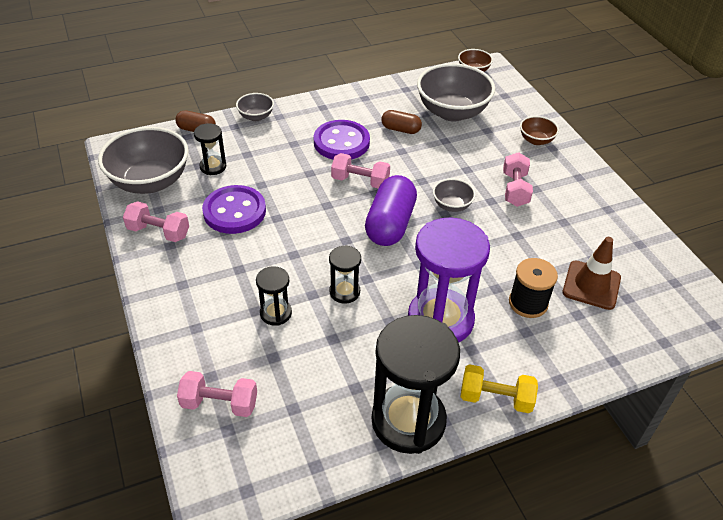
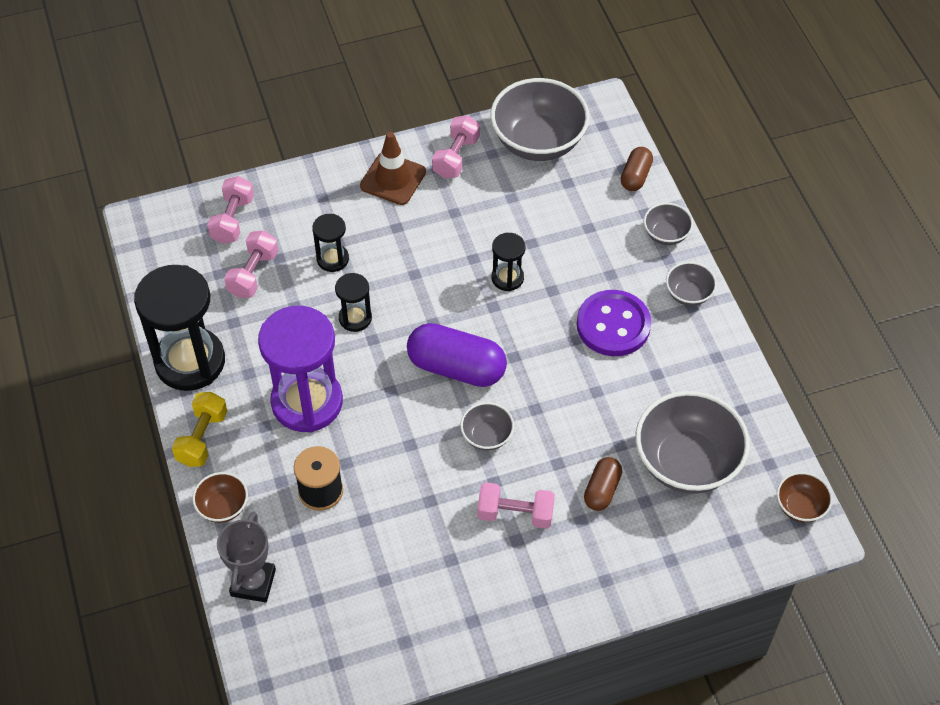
camera: 95 degrees right, 10 degrees up
black hourglass [194,123,226,175] -> black hourglass moved to [492,233,525,291]
purple button [202,185,266,234] -> none
pink dumbbell [331,153,390,188] -> pink dumbbell moved to [224,231,278,298]
brown capsule [381,110,422,134] -> brown capsule moved to [584,457,622,511]
brown bowl [520,116,559,145] -> brown bowl moved to [192,472,248,523]
brown traffic cone [563,237,621,310] -> brown traffic cone moved to [360,132,426,205]
none -> grey trophy [217,512,276,602]
none -> grey bowl [666,262,717,306]

